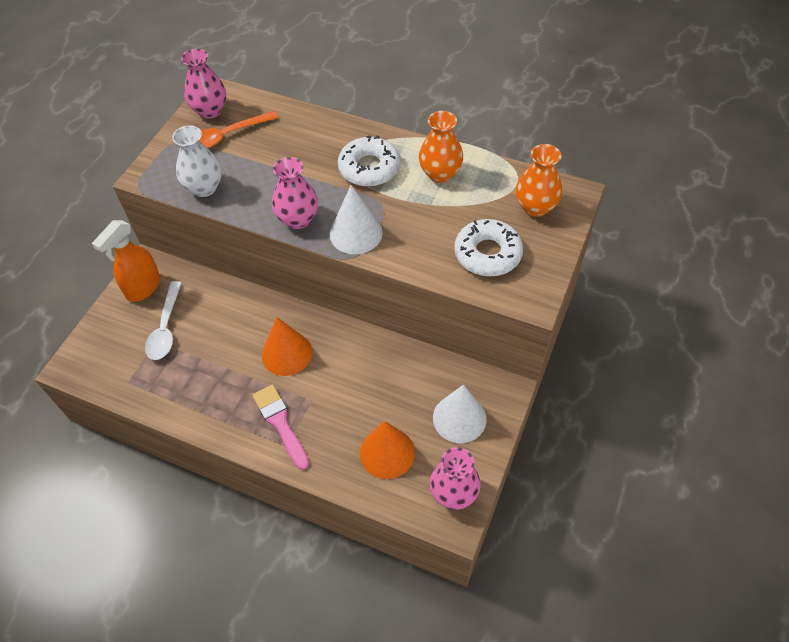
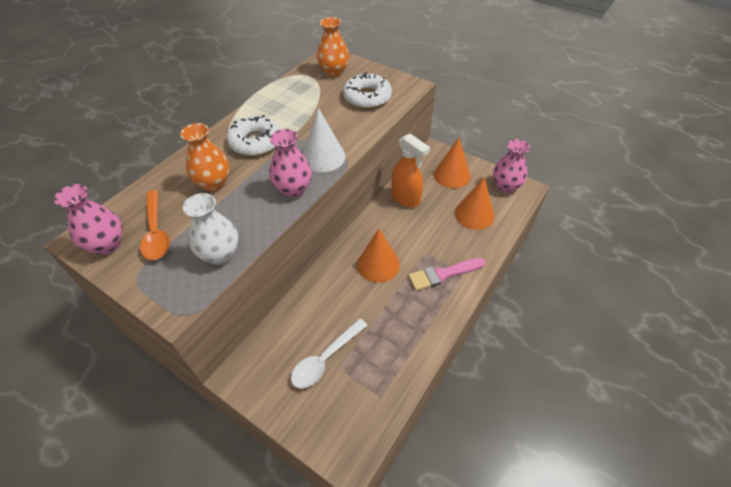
camera: 80 degrees left, 5 degrees down
orange spray bottle [92,220,161,302] -> orange spray bottle moved to [391,134,430,208]
white spoon [145,281,182,360] -> white spoon turned 120 degrees clockwise [291,318,368,389]
orange vase [419,111,463,183] -> orange vase moved to [180,123,229,191]
white cone [433,385,487,443] -> orange cone [434,138,470,188]

